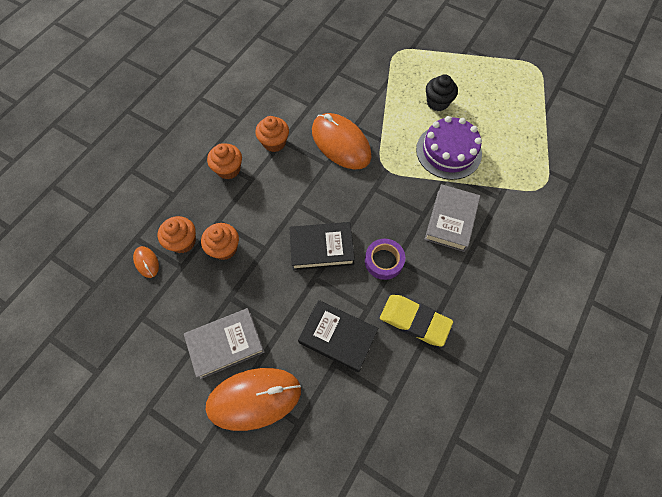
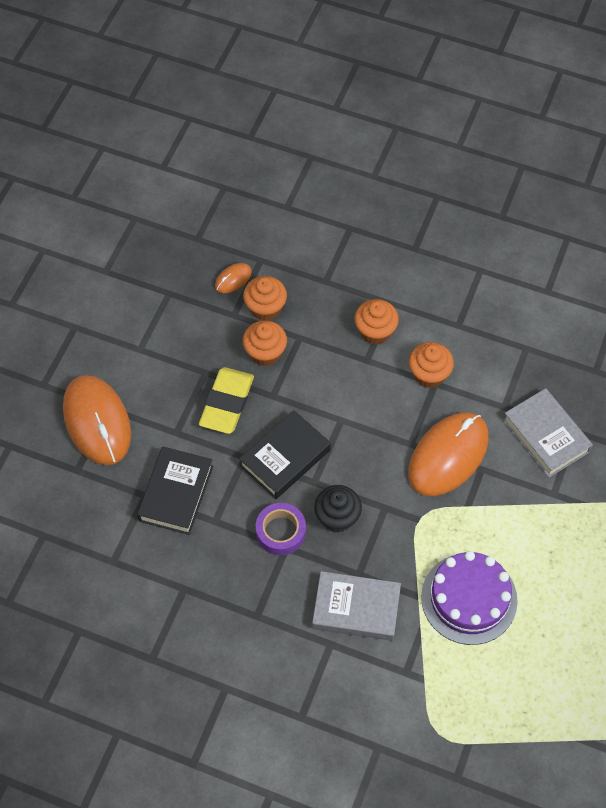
camera: 80 degrees right, 5 degrees down
grey book [184,308,265,379] -> grey book moved to [503,388,593,478]
black book [289,222,355,270] -> black book turned 60 degrees clockwise [239,410,331,499]
yellow eraser [380,295,453,347] -> yellow eraser moved to [199,367,254,434]
black cupcake [426,74,458,111] -> black cupcake moved to [314,485,362,533]

